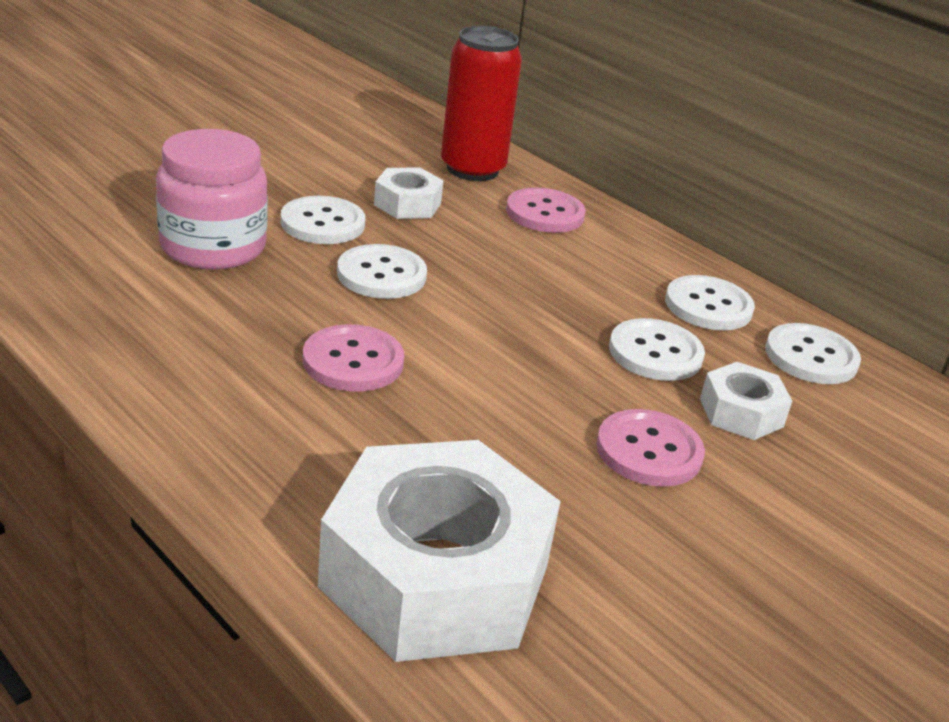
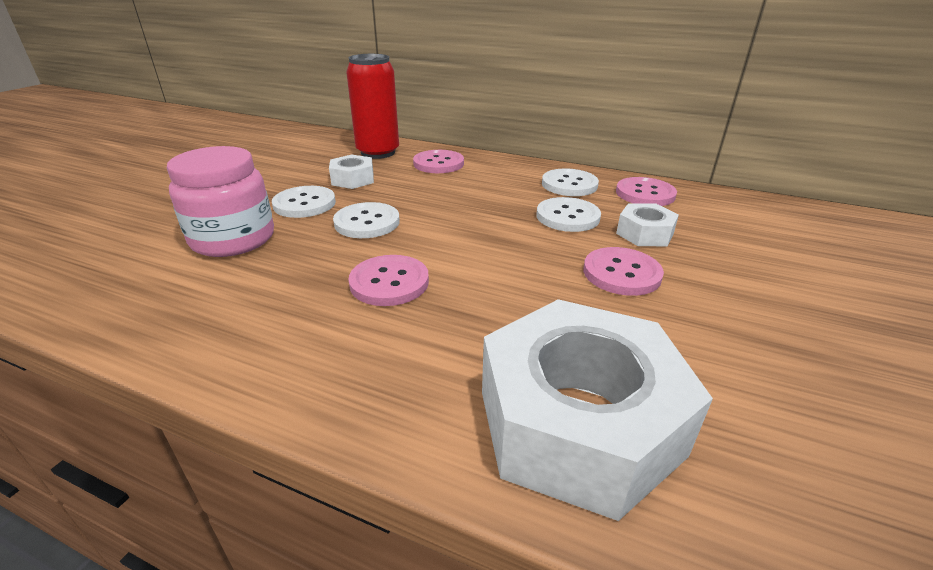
camera: 20 degrees left, 0 degrees up
white button [765,323,861,384] -> pink button [616,177,677,206]

